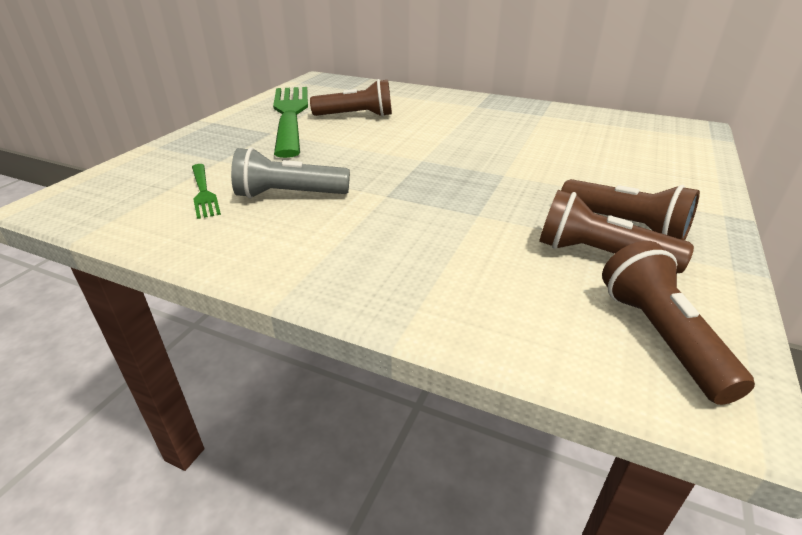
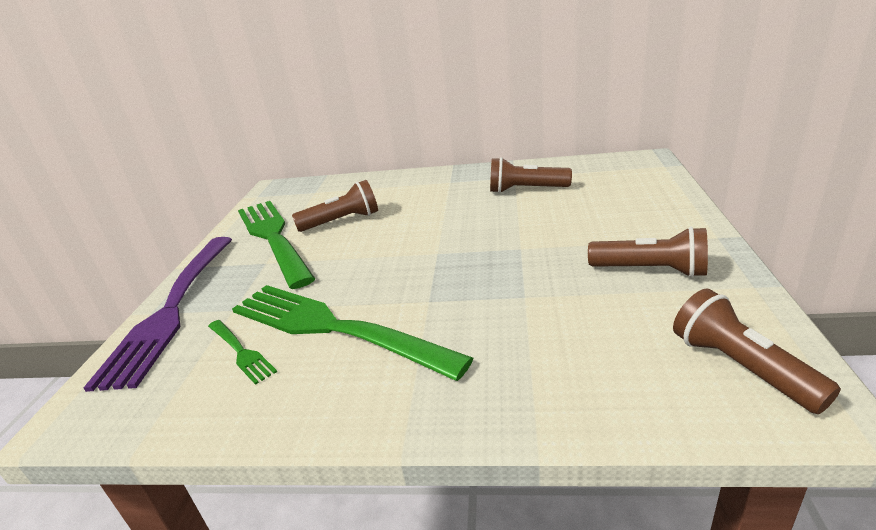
camera: 15 degrees left, 5 degrees down
grey flashlight [231,147,350,199] -> green fork [232,285,473,381]
brown flashlight [539,190,694,273] -> brown flashlight moved to [490,157,572,193]
none -> purple fork [84,237,232,392]

